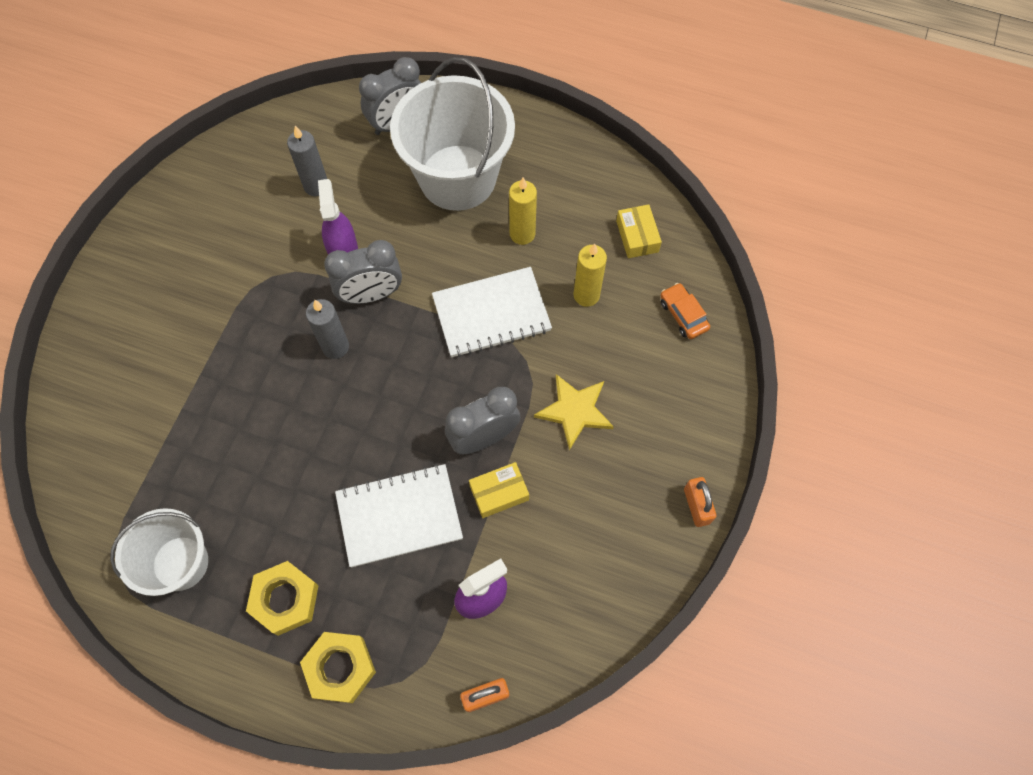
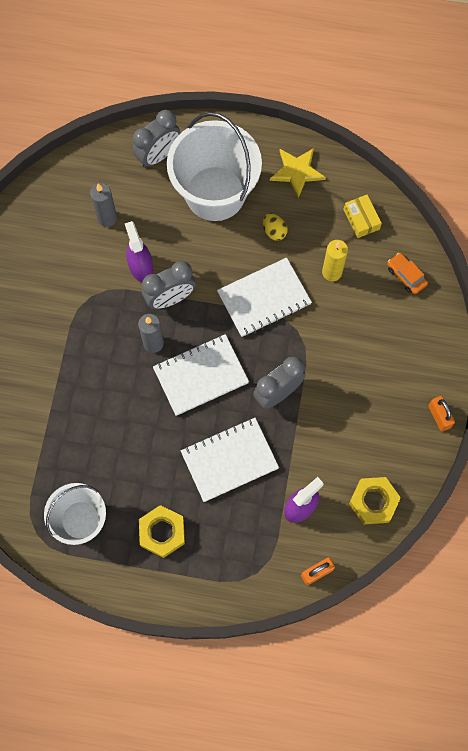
camera: 10 degrees left, 5 degrees up
yellow nut [300,632,376,703] -> yellow nut moved to [349,477,401,524]
yellow box [469,462,529,518] -> none
yellow candle [509,177,537,245] -> yellow egg [263,213,288,241]
yellow star [534,374,614,450] -> yellow star moved to [270,148,326,198]
none -> white notebook [153,334,249,416]

